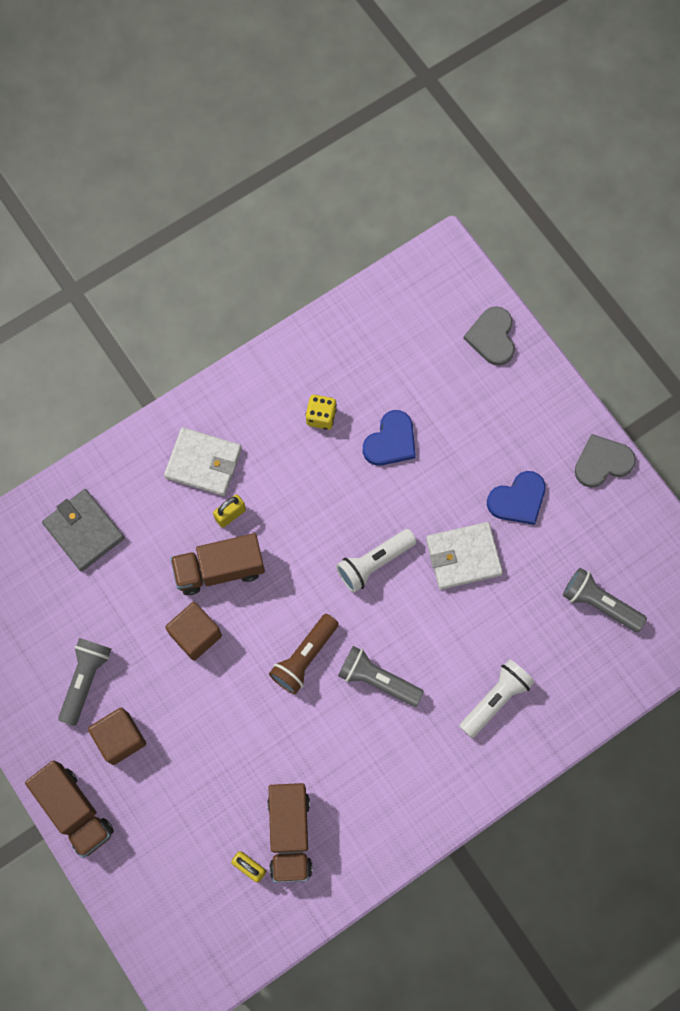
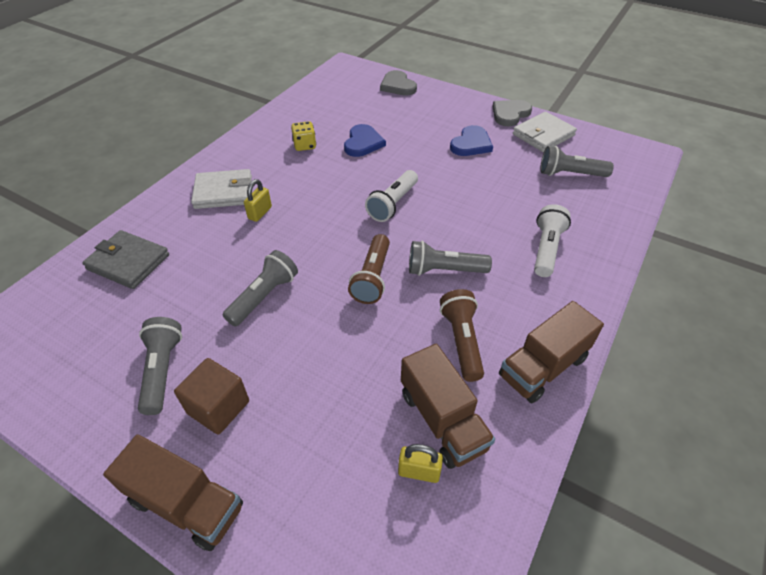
camera: 25 degrees left, 25 degrees down
brown cube [165,602,222,661] -> grey flashlight [223,250,298,327]
brown truck [170,533,265,595] -> brown truck moved to [499,301,604,403]
white wallet [426,522,503,590] -> white wallet moved to [513,112,577,152]
none -> brown flashlight [440,289,484,382]

